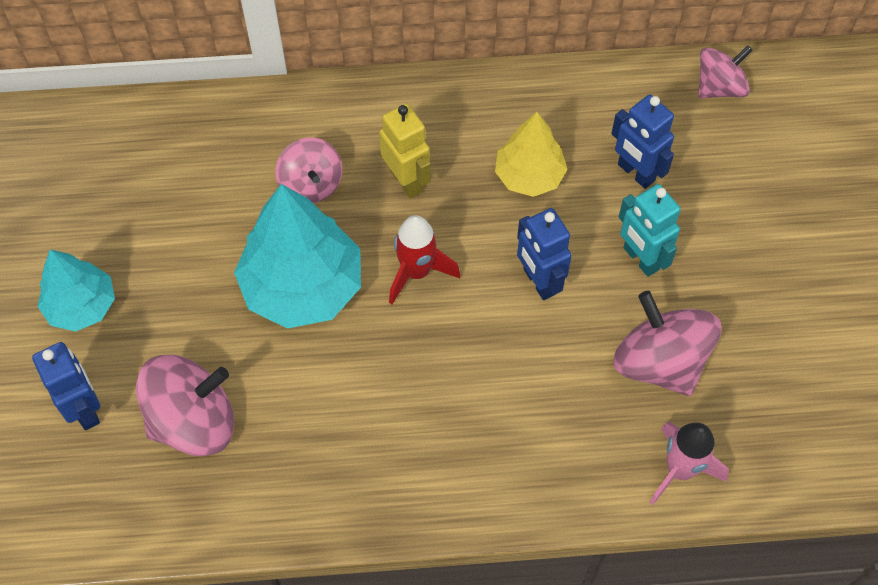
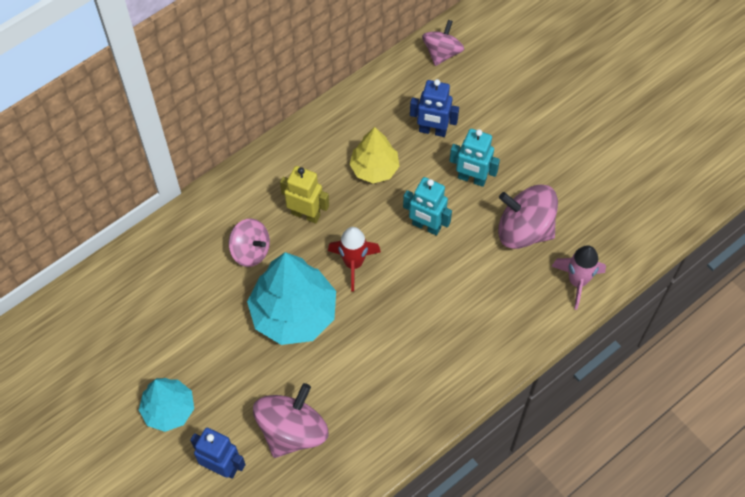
camera: 35 degrees left, 0 degrees up
blue robot [517,208,572,300] -> turquoise robot [403,177,452,236]

